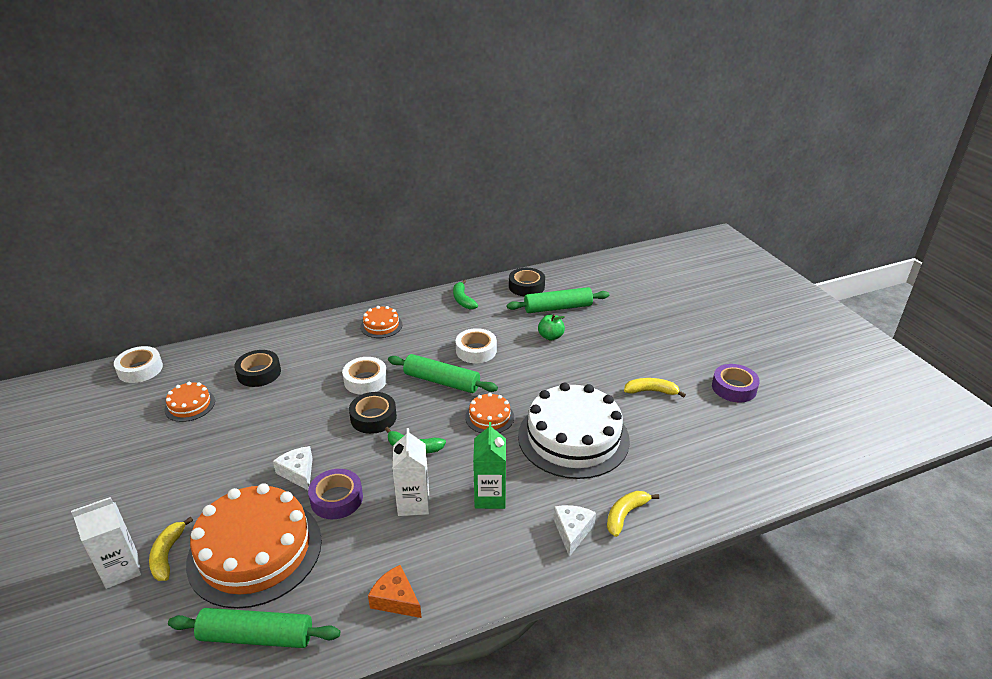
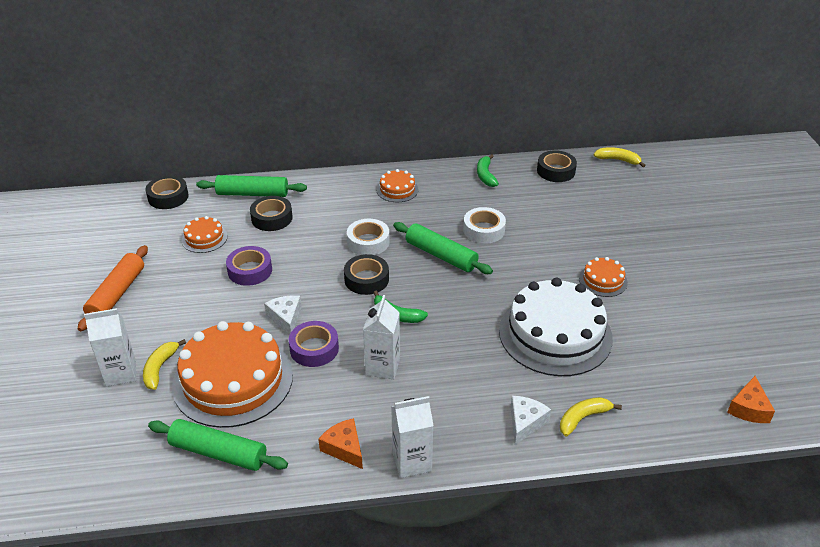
camera: 15 degrees right, 5 degrees up
white tape [114,346,163,383] -> black tape [145,175,189,209]
orange cake [465,393,514,433] -> orange cake moved to [579,257,628,297]
green carton [473,422,506,509] -> none
green rolling pin [507,287,609,313] -> green rolling pin moved to [196,175,307,197]
green apple [538,314,565,341] -> none
yellow banana [624,378,686,398] -> yellow banana moved to [594,147,646,167]
purple tape [712,364,760,403] -> purple tape moved to [226,246,272,286]
none -> orange rolling pin [78,245,148,331]
none -> white carton [391,396,434,478]
none -> orange cheese [727,376,775,423]

